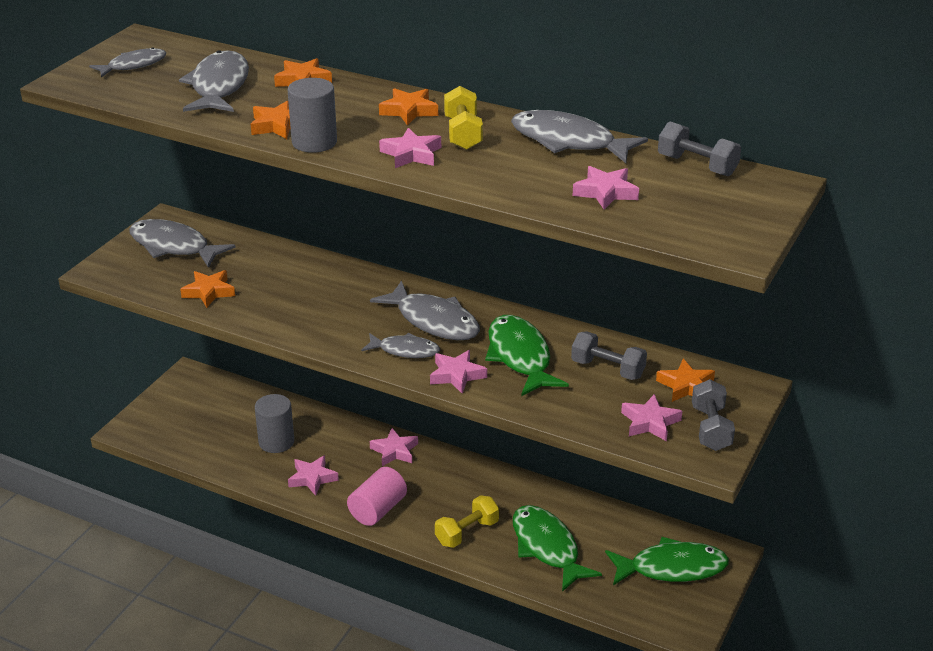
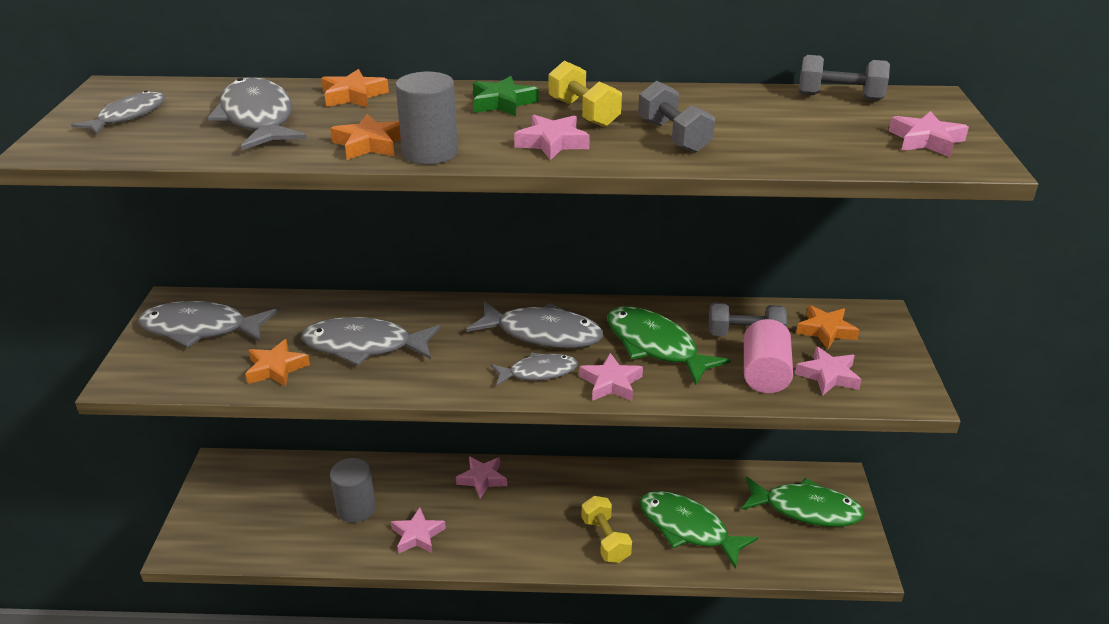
camera: 25 degrees left, 0 degrees up
pink cylinder [347,467,407,526] -> pink cylinder moved to [744,319,793,393]
orange star [379,88,438,125] -> green star [473,76,539,116]
yellow dumbbell [435,495,499,548] -> yellow dumbbell turned 45 degrees counterclockwise [581,496,632,563]
grey fish [511,110,648,163] -> grey fish moved to [301,317,440,366]
pink star [573,166,639,210] -> pink star moved to [889,111,969,157]
green fish [605,537,729,585] -> green fish turned 45 degrees clockwise [741,477,865,527]
grey dumbbell [692,379,735,451] -> grey dumbbell moved to [638,81,715,153]

